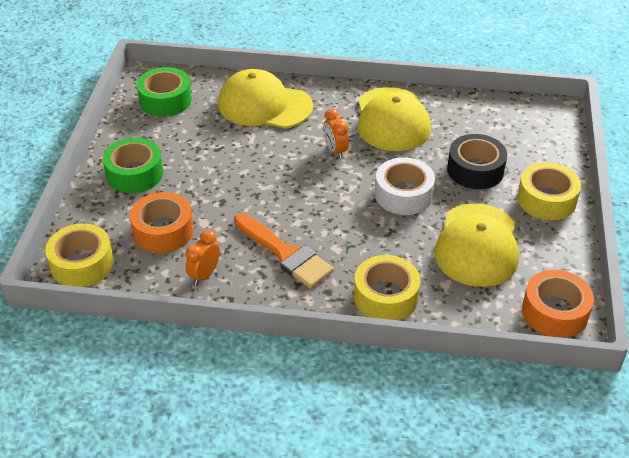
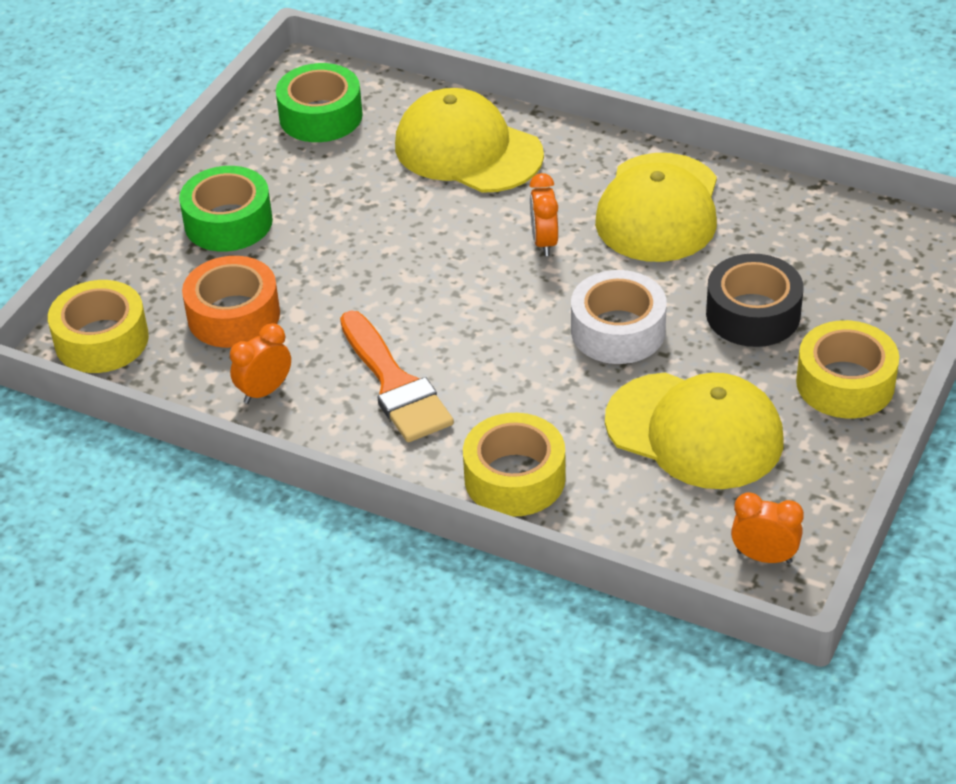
camera: 20 degrees right, 0 degrees up
yellow cap [434,203,519,287] -> yellow cap turned 90 degrees counterclockwise [605,372,783,489]
orange tape [522,270,594,338] -> orange clock [731,492,804,564]

